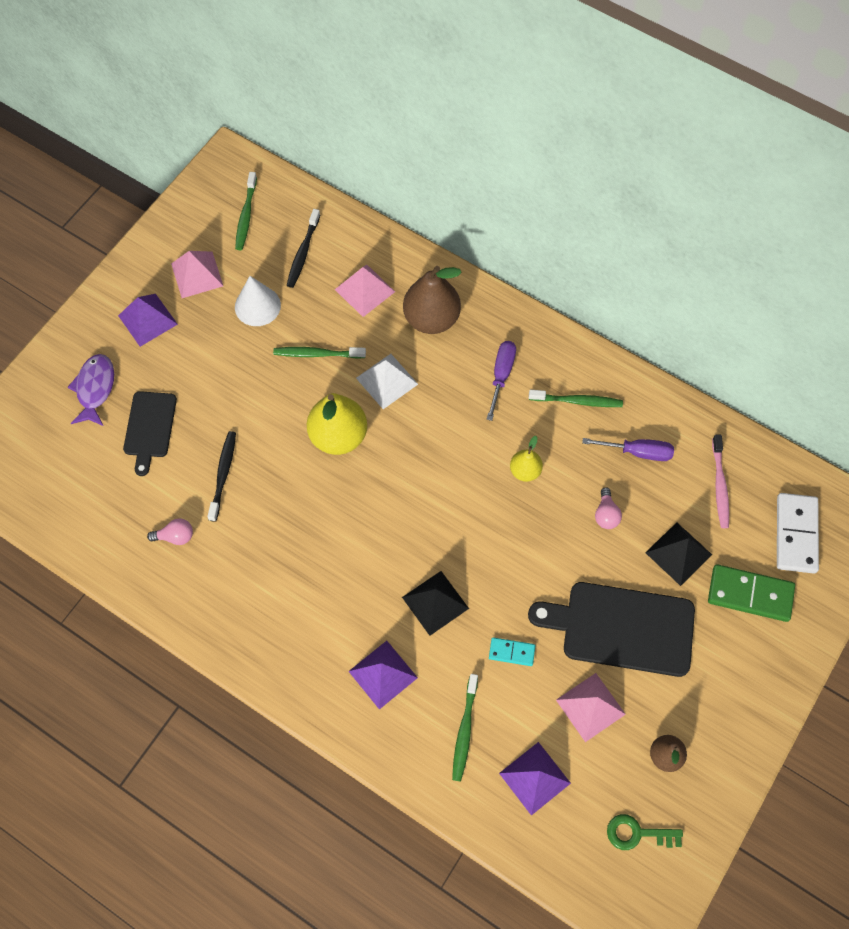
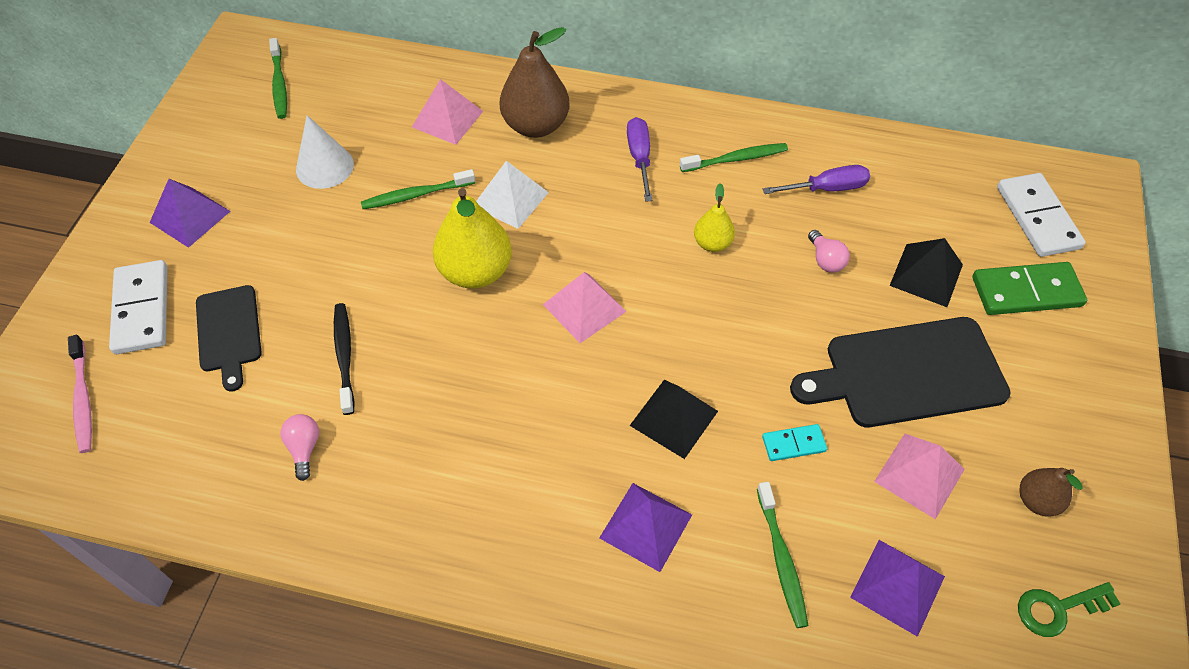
camera: 20 degrees left, 10 degrees down
purple fish [68,354,114,426] -> white domino [109,260,168,354]
pink light bulb [147,518,193,545] -> pink light bulb turned 75 degrees counterclockwise [281,414,319,481]
pink pyramid [171,251,223,298] -> pink pyramid moved to [543,272,627,343]
black toothbrush [287,209,320,288] -> none
pink toothbrush [712,435,729,528] -> pink toothbrush moved to [68,335,92,453]

